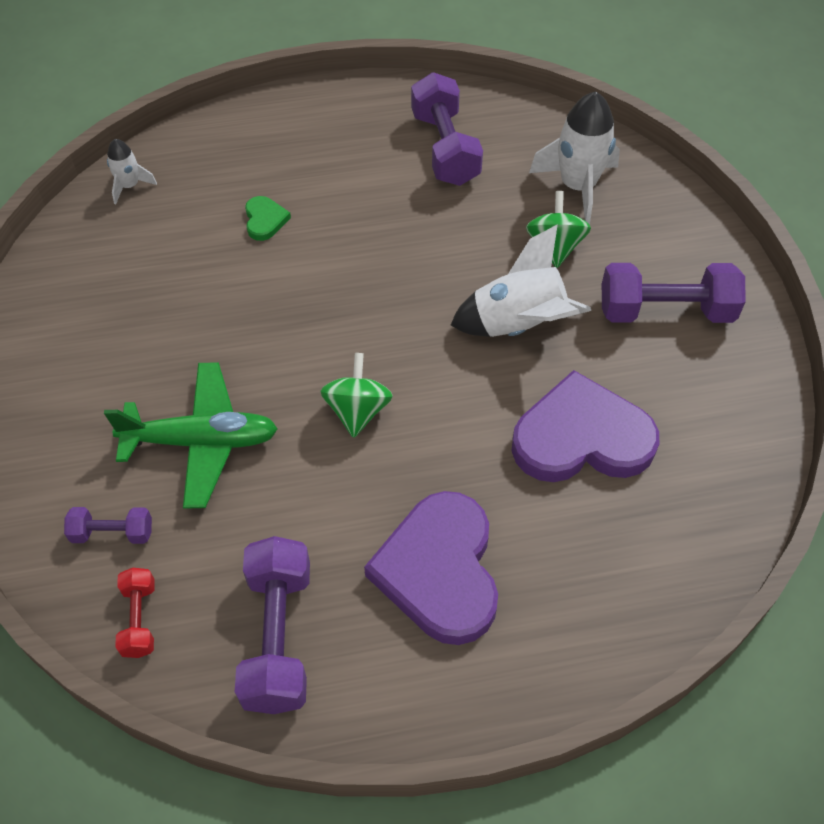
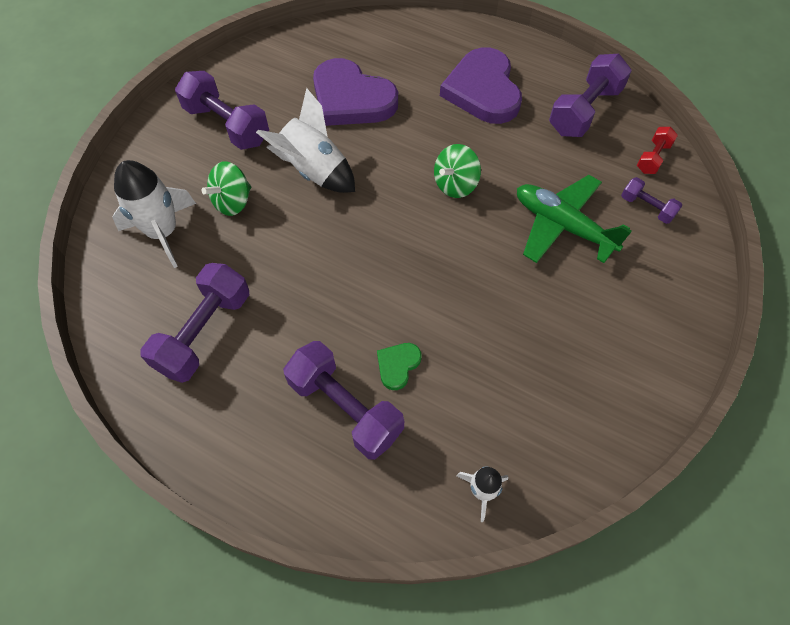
camera: 140 degrees left, 5 degrees up
purple heart [364,491,498,645] -> purple heart turned 135 degrees clockwise [440,47,522,124]
none -> purple dumbbell [283,341,404,460]

